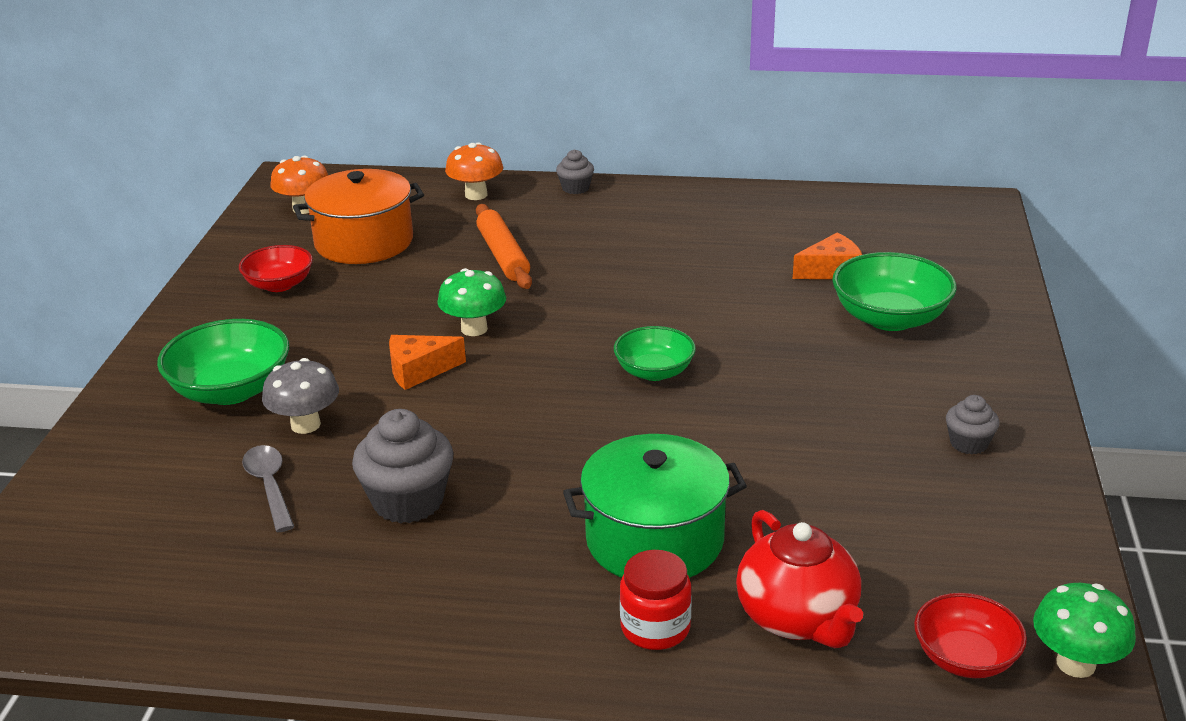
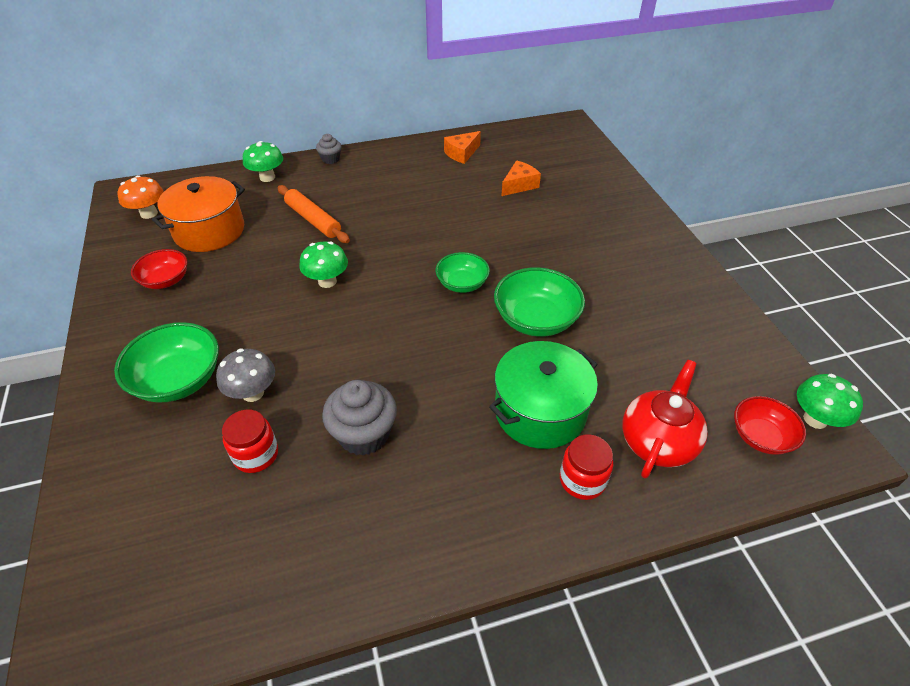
camera: 25 degrees left, 15 degrees up
grey spoon [242,445,294,532] -> red jar [222,410,278,473]
orange cheese [389,335,466,390] -> orange cheese moved to [444,131,481,164]
orange mushroom [445,142,503,200] -> green mushroom [243,141,283,182]
red teapot [736,510,863,648] -> red teapot turned 105 degrees counterclockwise [622,360,708,478]
green bowl [832,252,957,331] -> green bowl moved to [494,267,585,337]
grey cupcake [946,395,1000,454] -> none

